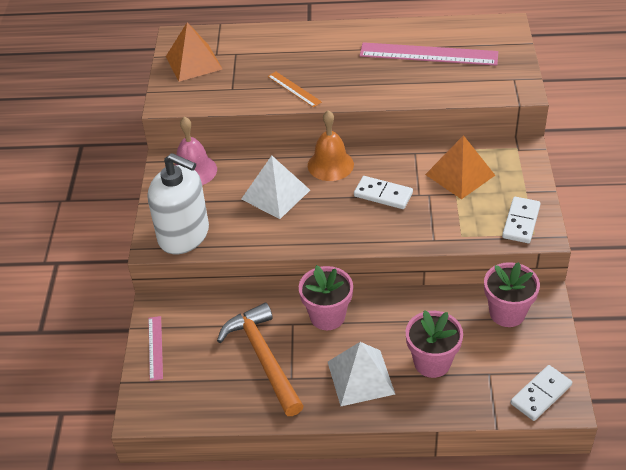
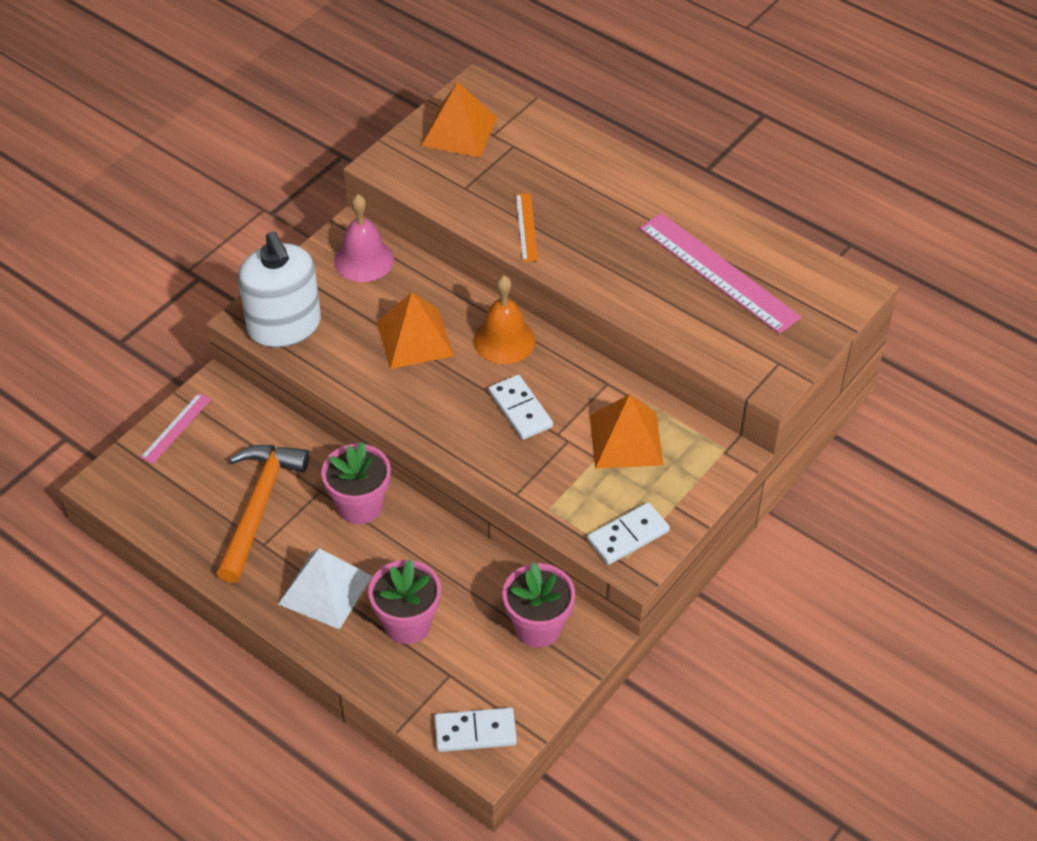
camera: 35 degrees right, 5 degrees up
white pyramid [241,156,310,219] -> orange pyramid [377,292,454,369]

